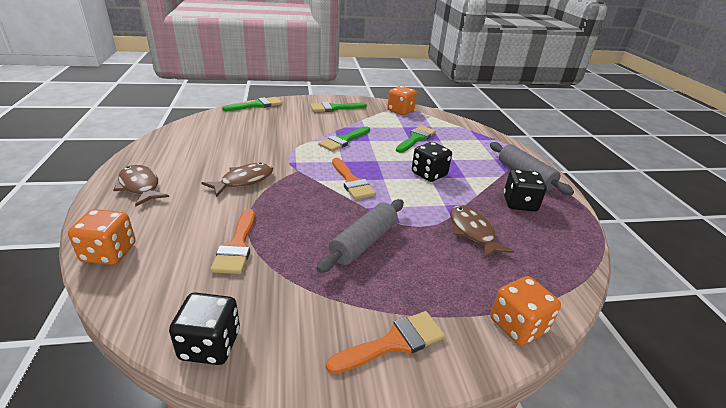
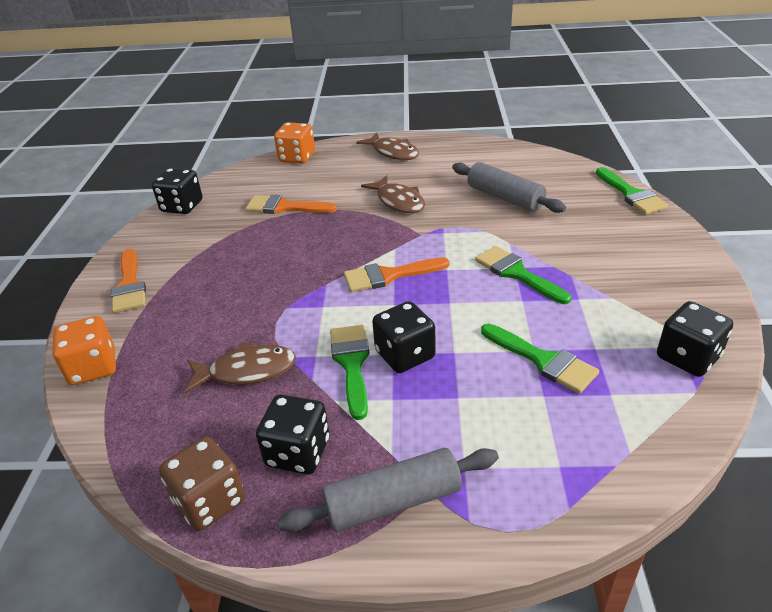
camera: 105 degrees right, 5 degrees up
brown fish [113,165,169,207] -> brown fish turned 75 degrees clockwise [356,133,419,160]
green brush [310,102,367,112] -> green brush moved to [330,325,370,420]
grey rolling pin [317,199,404,273] -> grey rolling pin moved to [452,162,566,213]
orange dice [387,86,417,115] -> black dice [657,301,733,377]
none -> brown dice [159,437,245,531]

